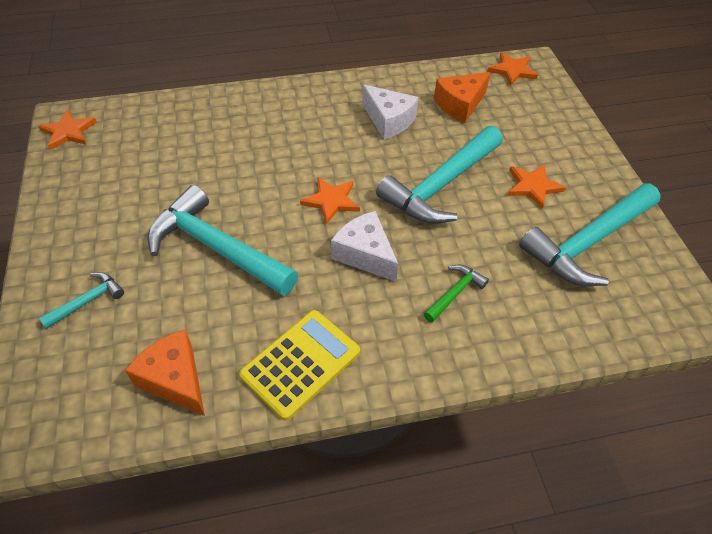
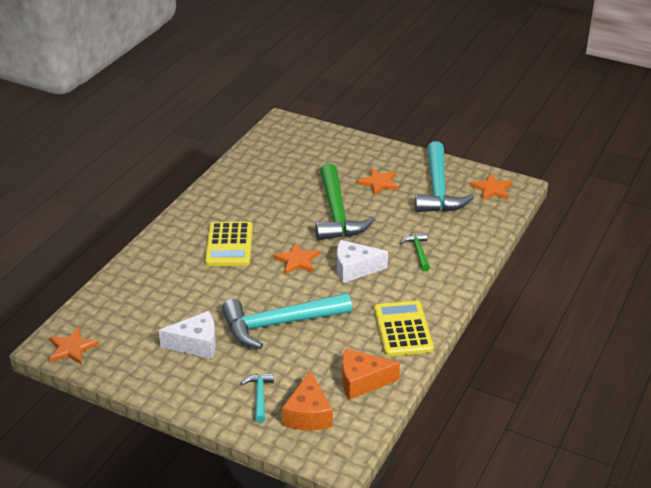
camera: 50 degrees left, 15 degrees down
white cheese [362,84,418,139] -> white cheese moved to [159,311,216,359]
turquoise hammer [376,126,503,224] -> green hammer [316,164,375,240]
orange cheese [434,72,491,123] -> orange cheese moved to [282,370,333,430]
orange star [487,52,538,86] -> orange star moved to [470,174,513,200]
none -> yellow calculator [205,222,253,266]

